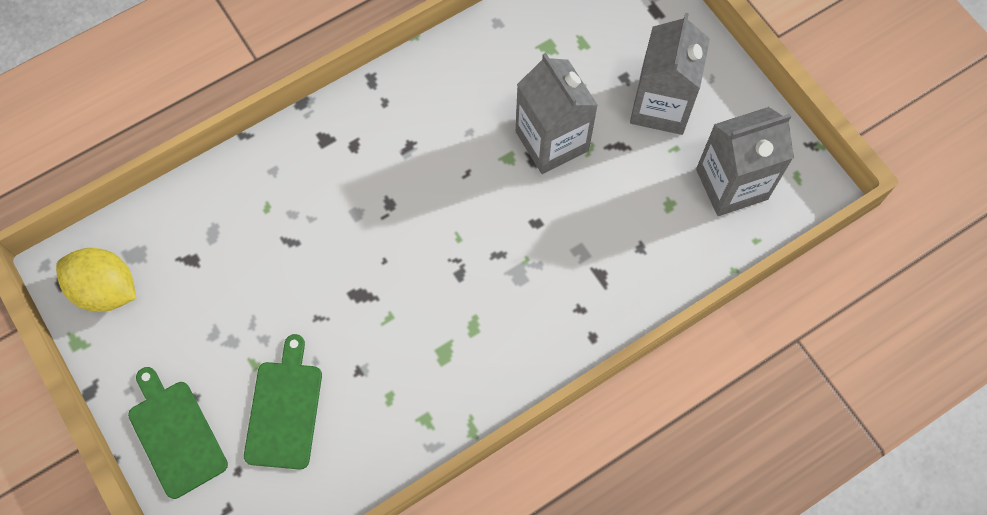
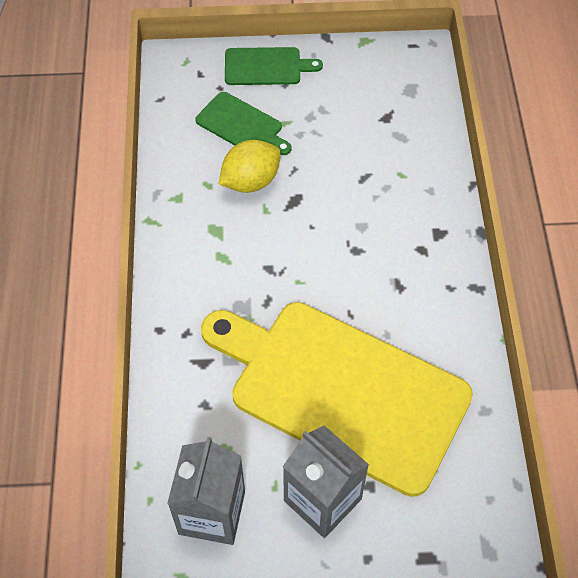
camera: 120 degrees right, 10 degrees down
yellow lemon [56,248,136,312] -> yellow lemon moved to [219,140,281,193]
grey carton [516,53,598,174] -> yellow cutting board [201,302,473,497]

